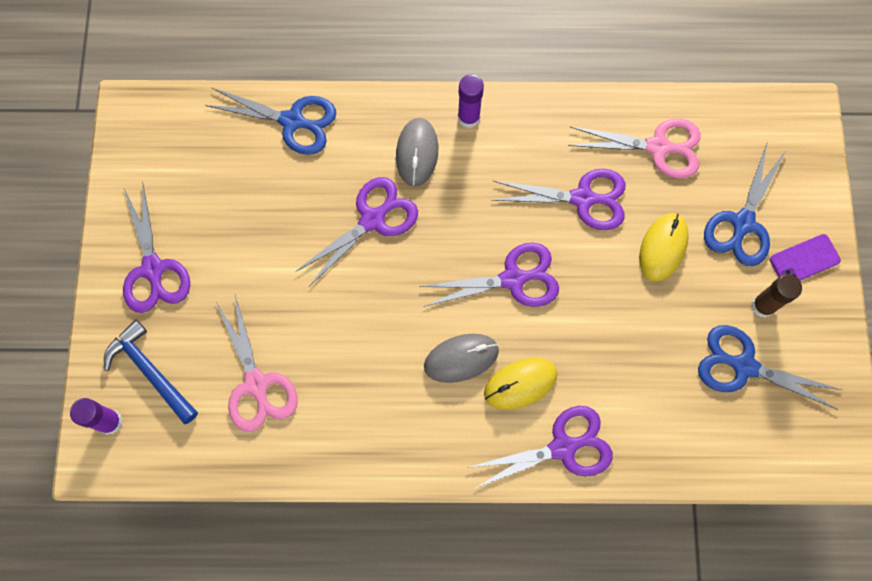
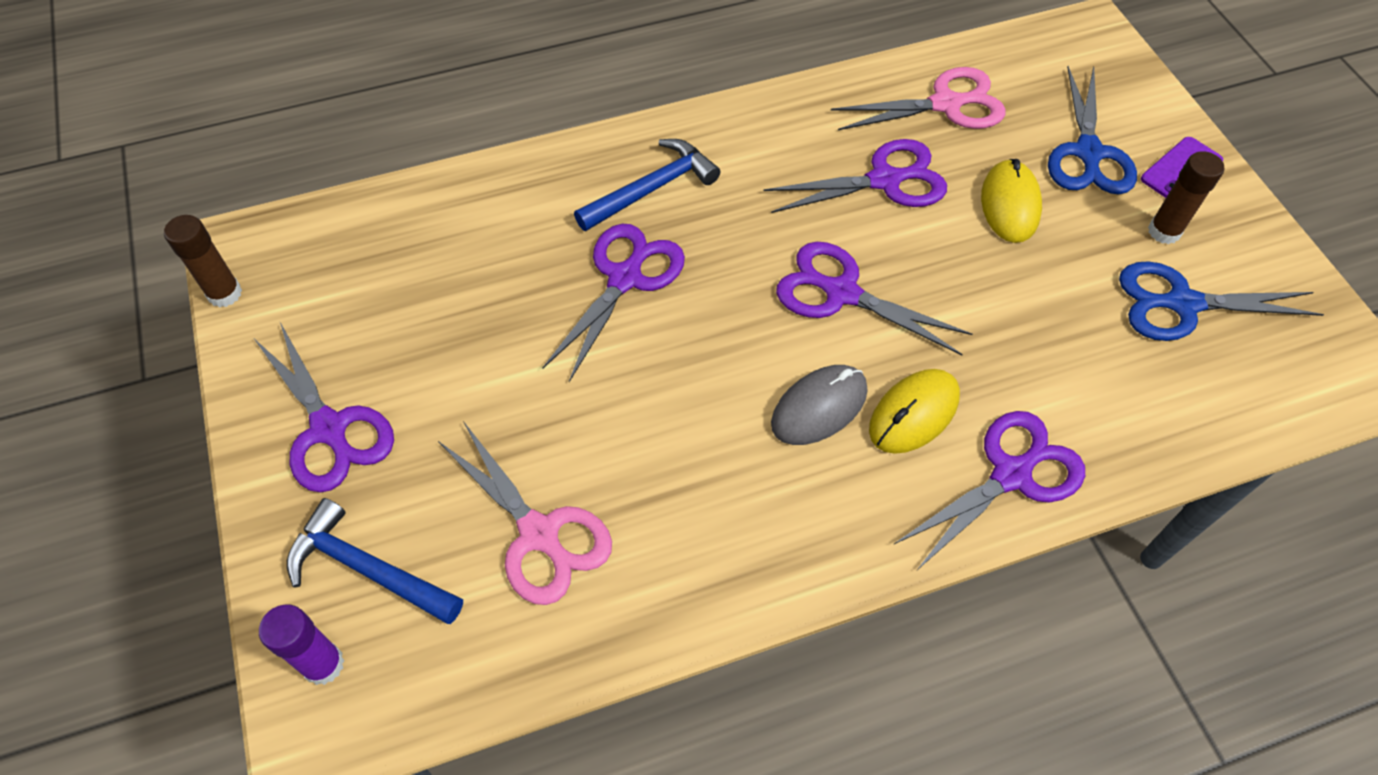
camera: 20 degrees left, 15 degrees down
blue scissors [205,88,336,155] -> none
grey mouse [396,118,438,186] -> blue hammer [574,139,720,231]
purple scissors [419,243,559,307] -> purple scissors turned 120 degrees counterclockwise [776,242,973,355]
purple glue stick [458,74,484,128] -> none
none -> brown glue stick [164,215,242,308]

